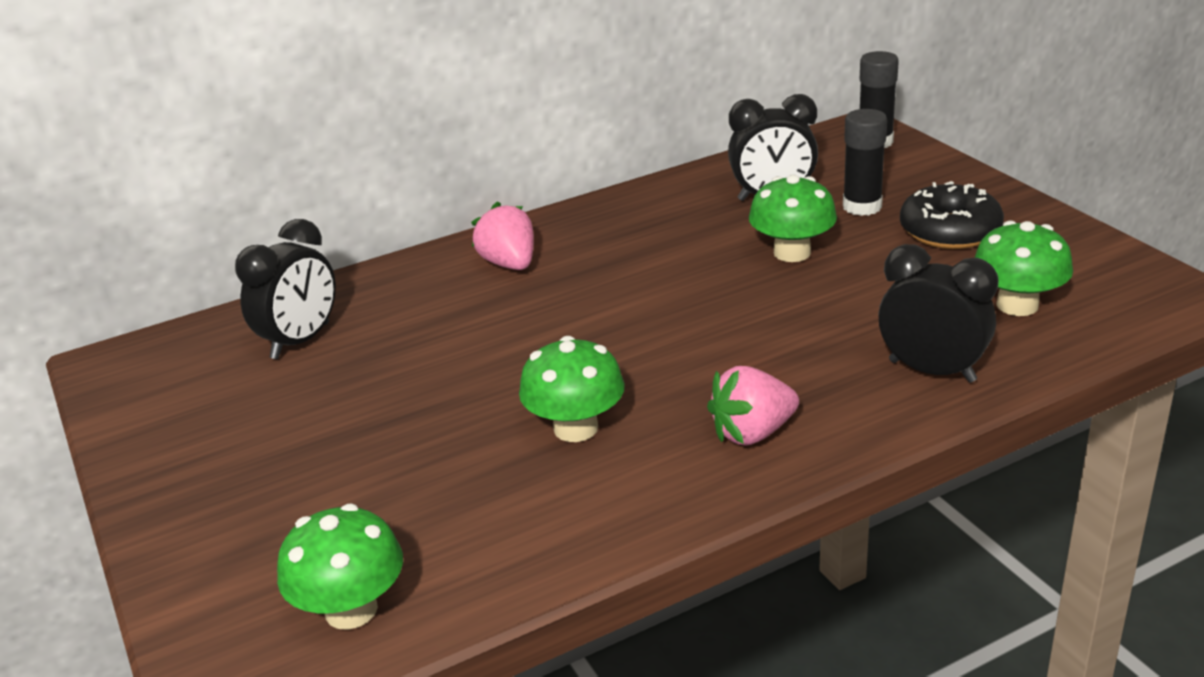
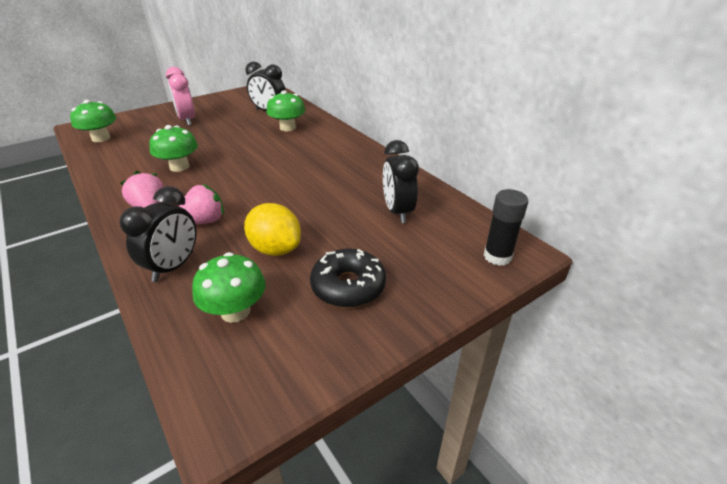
camera: 80 degrees right, 5 degrees up
pink strawberry [471,202,534,270] -> pink strawberry moved to [179,184,224,224]
green mushroom [749,175,837,262] -> green mushroom moved to [266,90,305,132]
black glue stick [843,109,887,216] -> none
none -> pink clock [166,67,195,126]
none -> yellow lemon [244,203,301,256]

